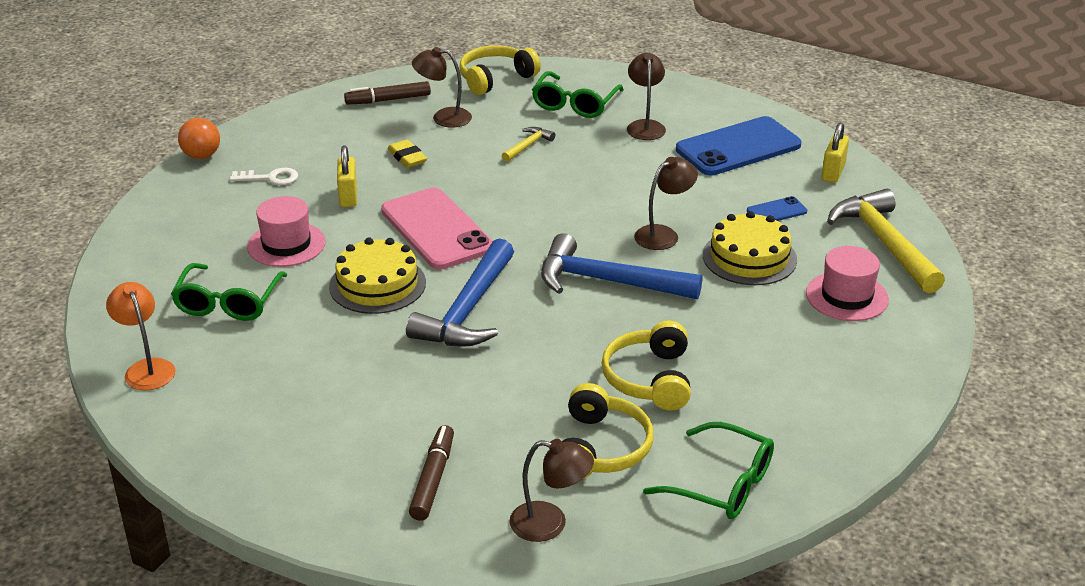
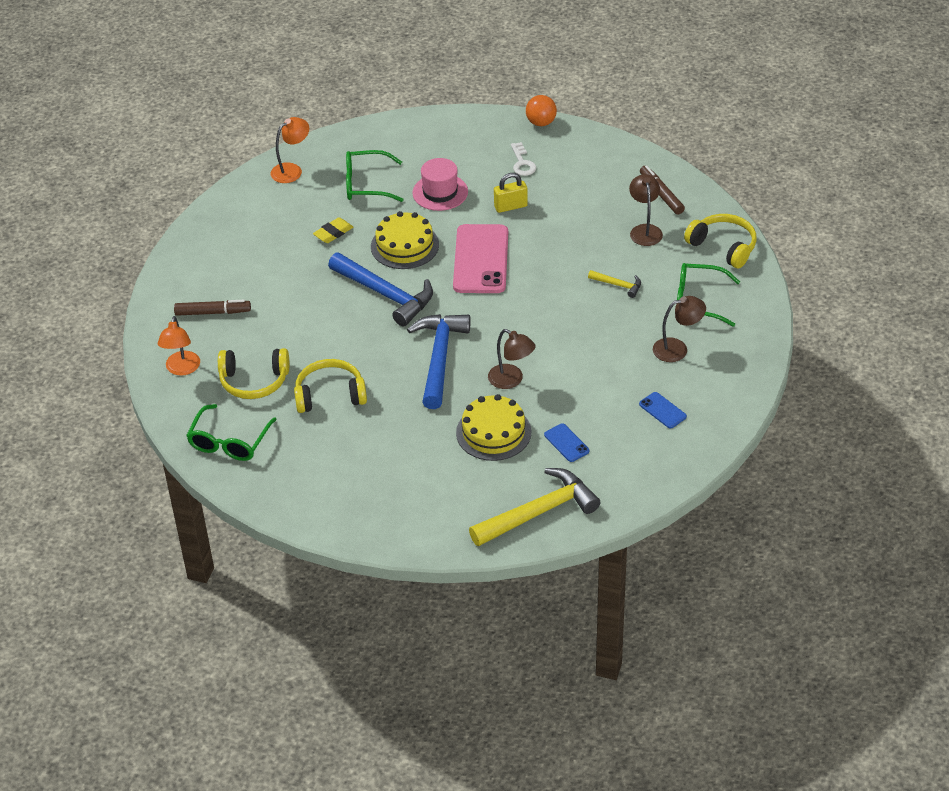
camera: 80 degrees right, 10 degrees up
pink phone [381,188,493,270] -> pink phone turned 45 degrees counterclockwise [453,224,508,293]
yellow eraser [387,140,427,168] -> yellow eraser moved to [313,217,353,243]
blue hammer [406,239,514,347] -> blue hammer turned 150 degrees counterclockwise [328,253,433,327]
brown lamp [509,439,594,542] -> orange lamp [158,316,200,376]
blue phone [676,116,801,175] -> blue phone [639,392,687,428], size x0.45
pink hat [806,246,889,321] -> none
yellow padlock [822,123,849,183] -> none

